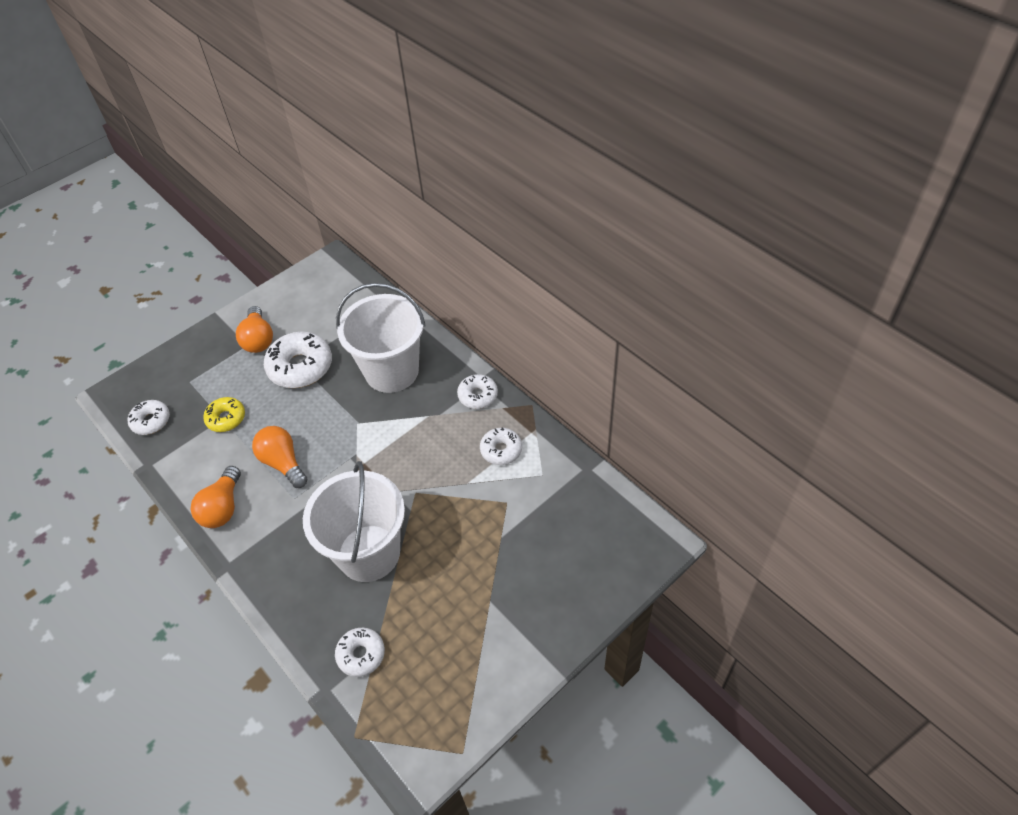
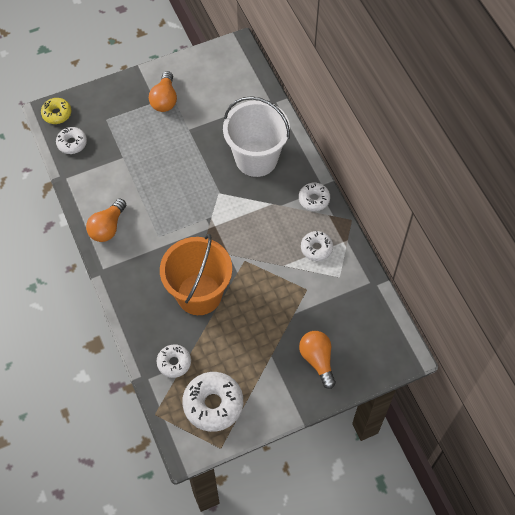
camera: 15 degrees right, 10 degrees up
yellow donut [203,397,245,432] -> yellow donut moved to [41,98,71,124]
orange light bulb [252,426,307,488] -> orange light bulb moved to [299,331,336,389]
white donut [264,332,332,388] -> white donut moved to [182,372,243,432]
white bucket [303,461,405,582] -> orange bucket [160,234,232,315]

